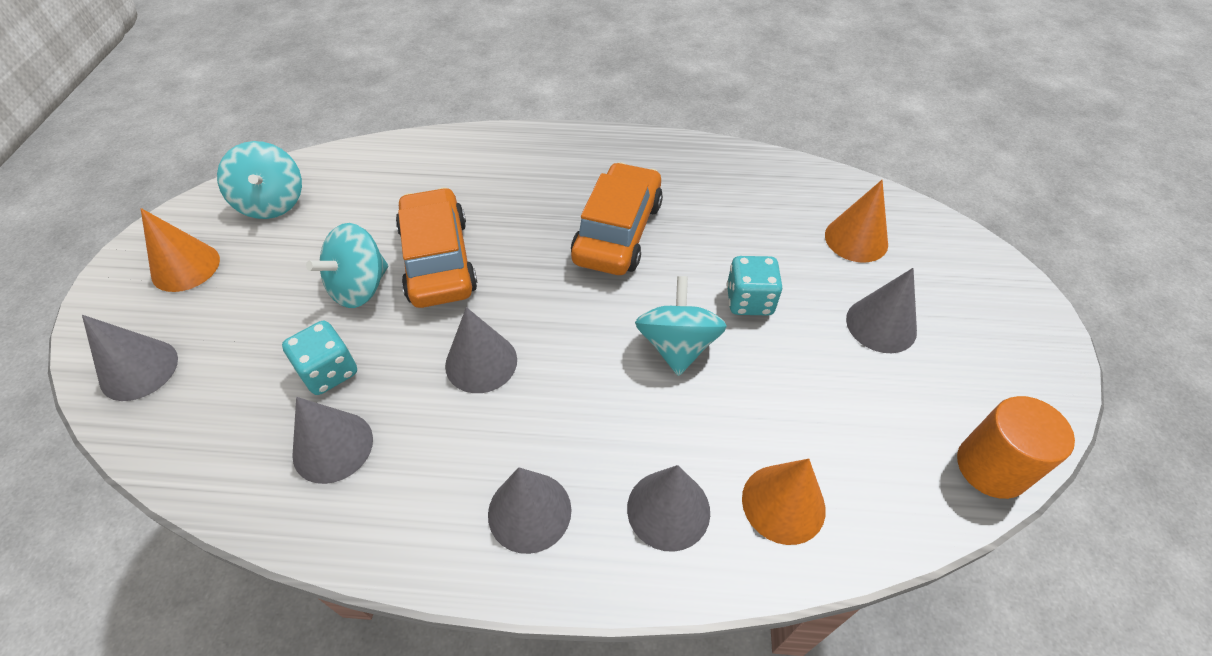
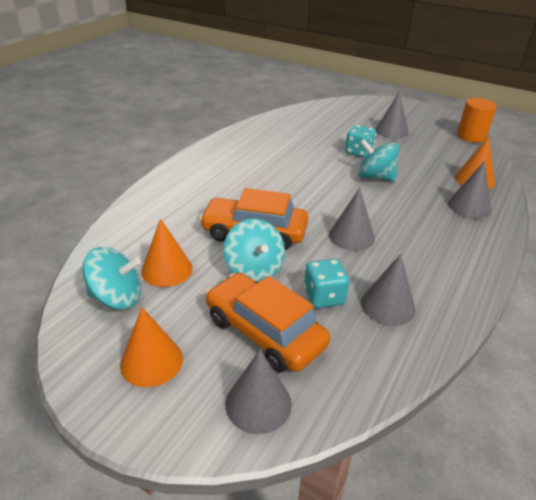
camera: 65 degrees left, 15 degrees down
grey cone [488,467,571,554] -> none
orange car [571,162,663,275] -> orange car moved to [206,273,330,373]
orange cone [825,180,888,263] -> orange cone moved to [141,218,193,287]

